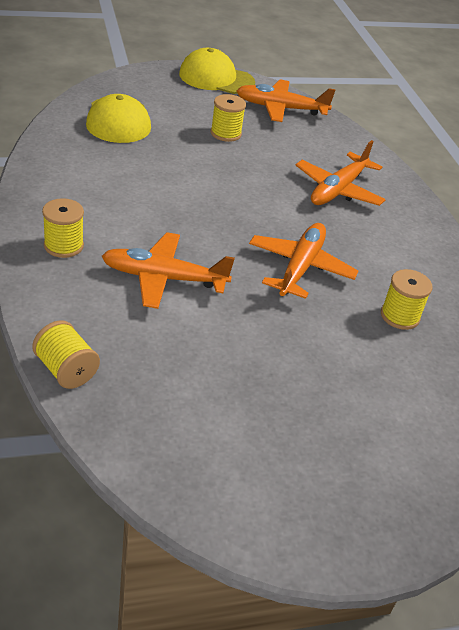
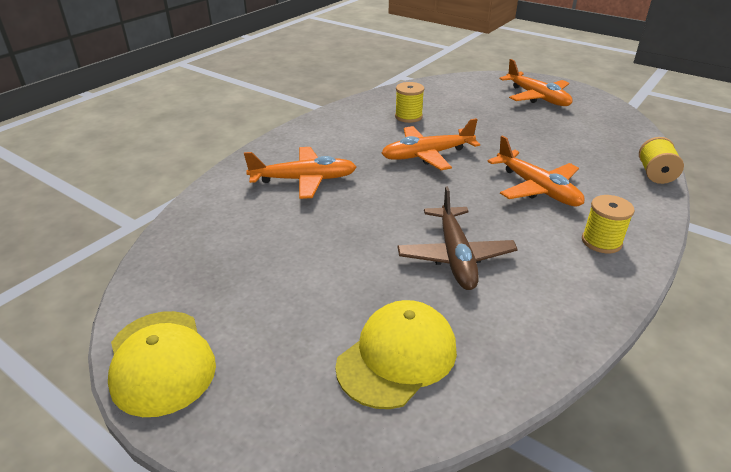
camera: 125 degrees left, 5 degrees down
yellow spool [211,94,246,142] -> none
orange plane [237,79,335,122] -> orange plane moved to [499,59,573,106]
none -> brown plane [397,186,518,290]

